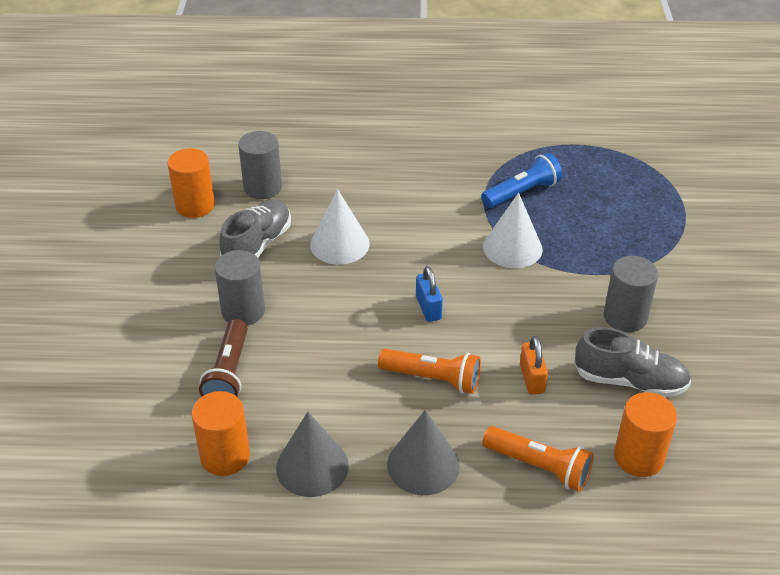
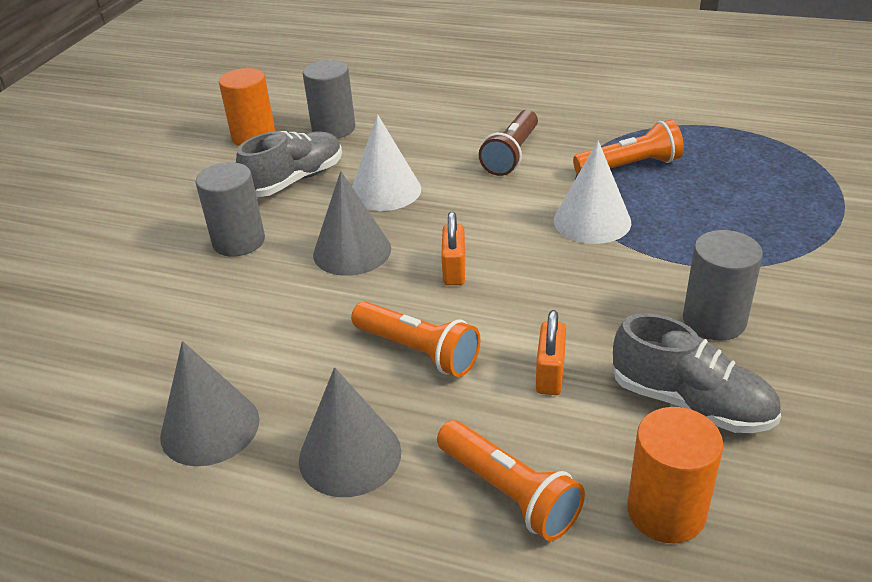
camera: 20 degrees right, 5 degrees down
orange cylinder [191,391,250,476] -> none
brown flashlight [199,319,248,397] -> brown flashlight moved to [479,110,538,176]
blue padlock [416,266,443,322] -> orange padlock [441,212,465,285]
blue flashlight [481,153,562,208] -> orange flashlight [573,120,684,174]
none -> grey cone [313,171,391,276]

